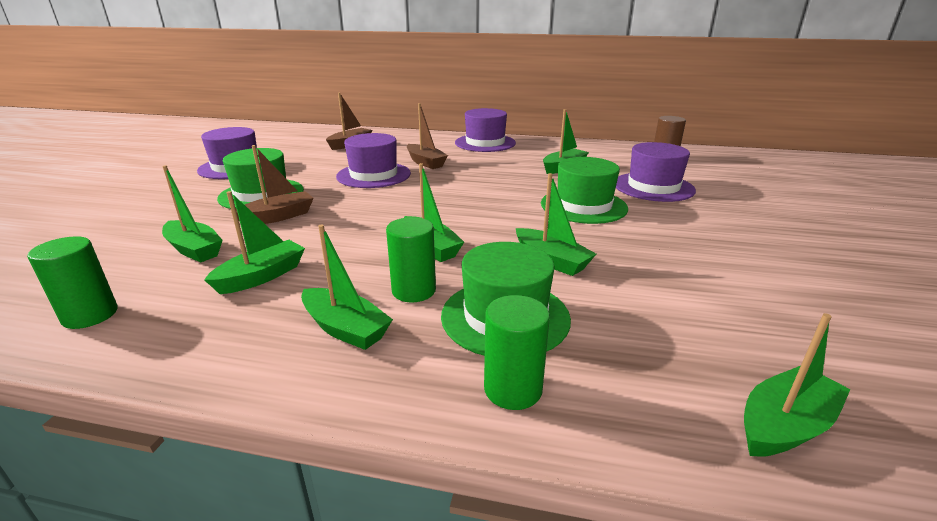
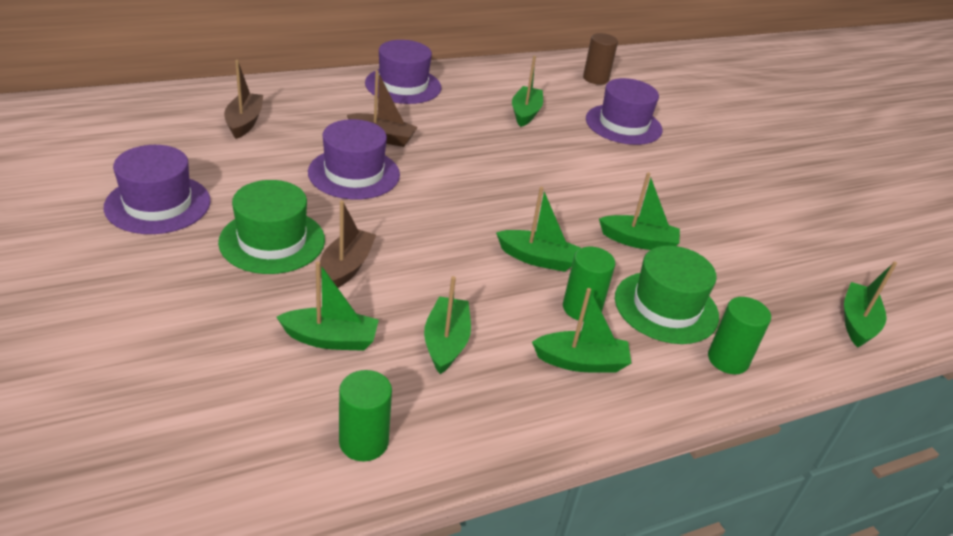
camera: 40 degrees left, 10 degrees up
green hat [541,157,628,224] -> none

